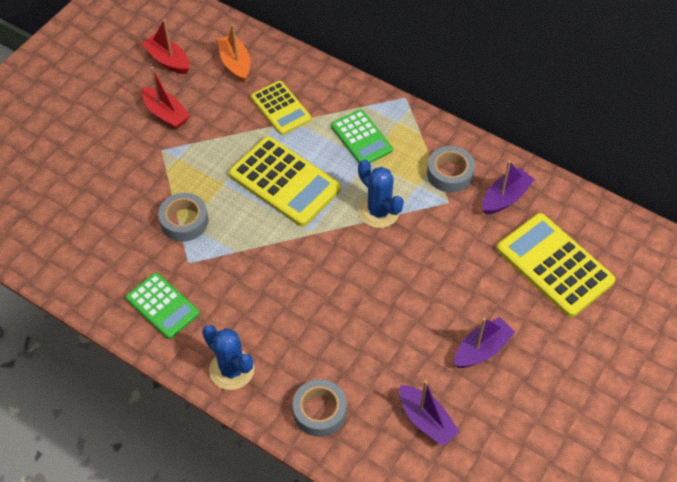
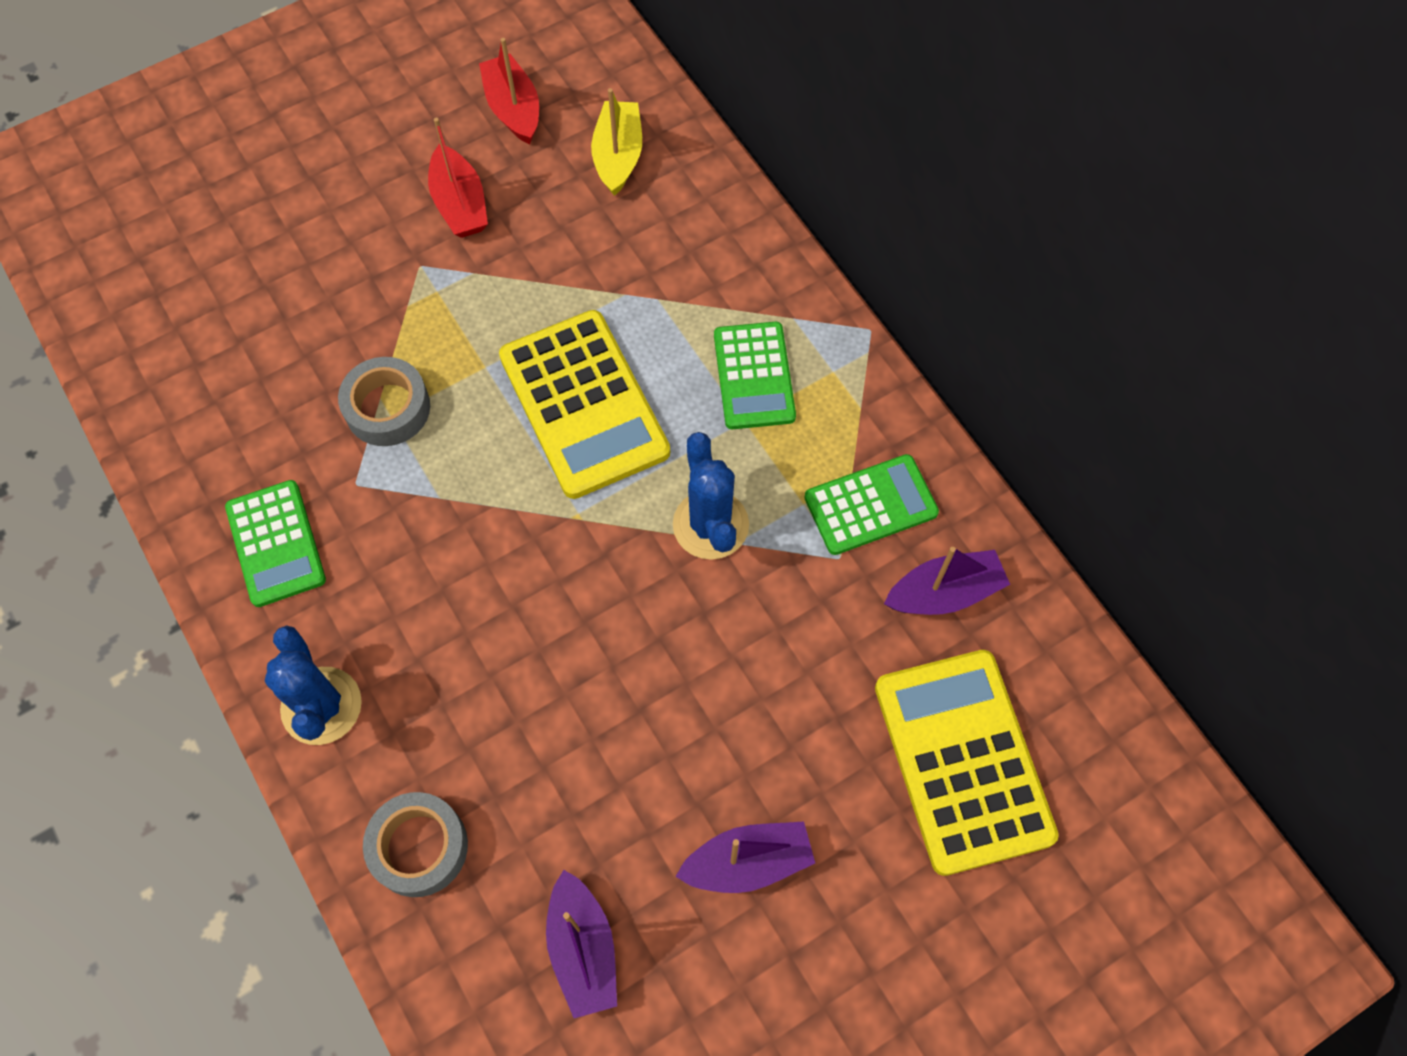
camera: 25 degrees right, 10 degrees up
orange boat [217,24,250,82] -> yellow boat [591,88,642,196]
yellow calculator [251,81,311,135] -> none
grey tape [427,146,475,193] -> green calculator [804,454,939,555]

